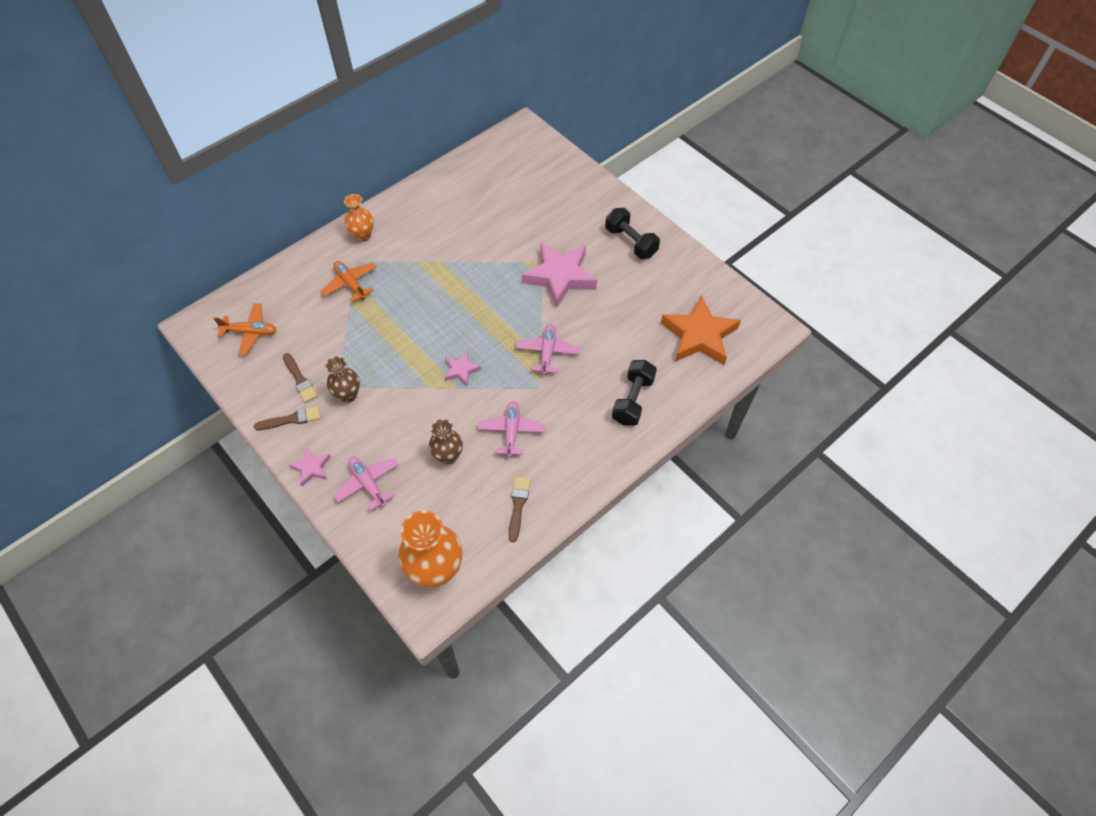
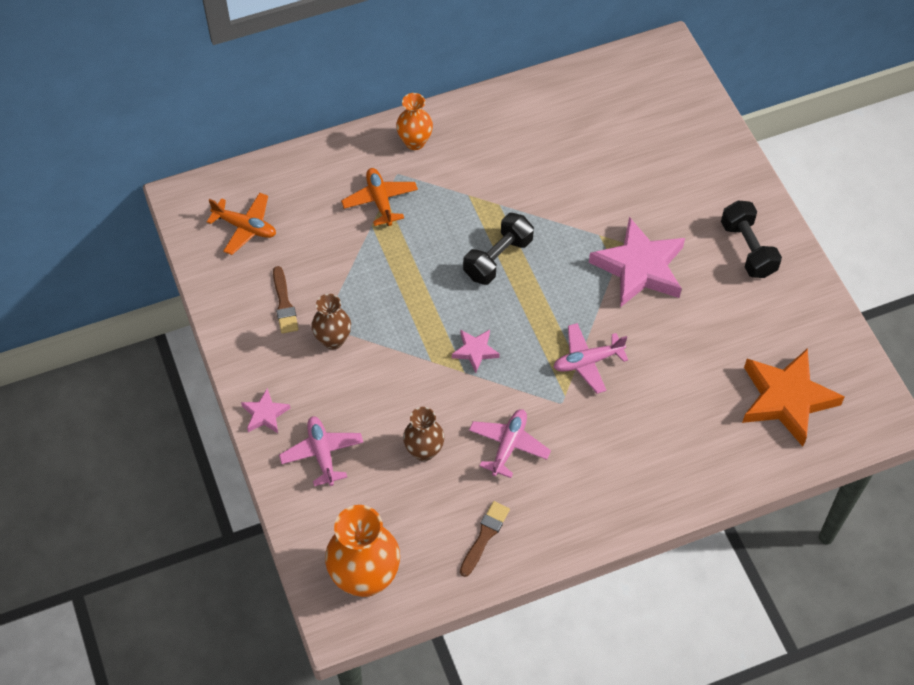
camera: 20 degrees right, 0 degrees up
brown brush [254,406,321,430] -> none
pink plane [516,325,580,375] -> pink plane turned 135 degrees counterclockwise [554,323,628,394]
black dumbbell [612,360,657,426] -> black dumbbell moved to [463,213,534,285]

